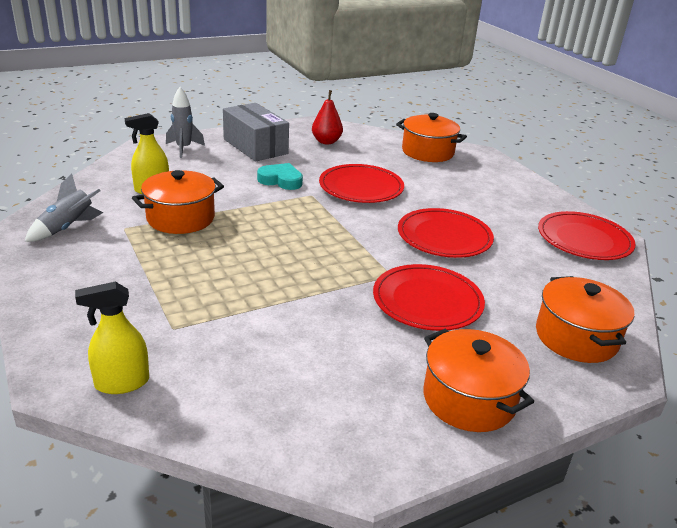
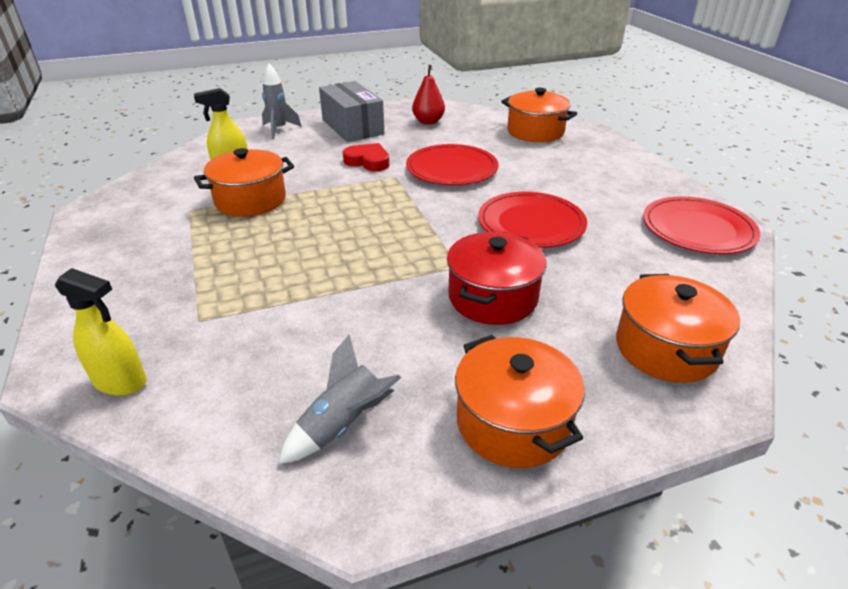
camera: 10 degrees right, 5 degrees up
grey rocket [25,174,103,242] -> grey rocket moved to [278,335,401,464]
yellow spray bottle [75,281,149,394] -> yellow spray bottle turned 150 degrees counterclockwise [55,268,147,396]
turquoise heart [257,163,303,190] -> red heart [343,143,389,171]
red plate [373,264,485,331] -> red pot [447,232,547,325]

